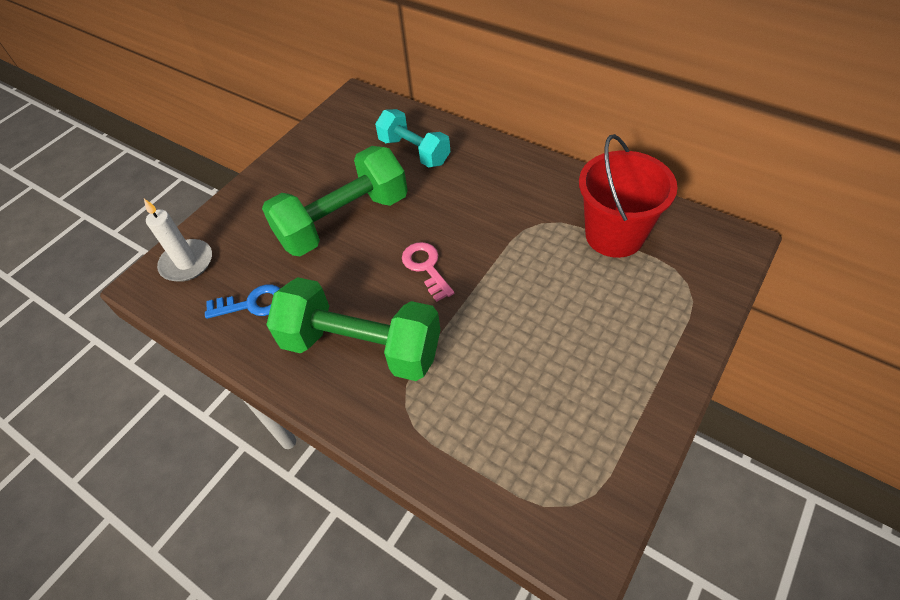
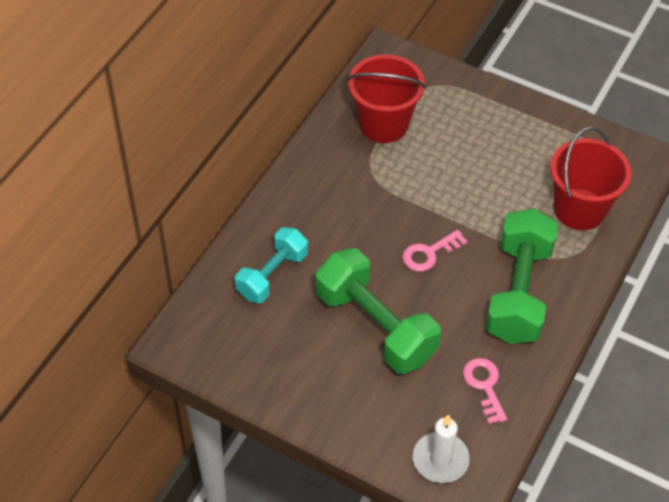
camera: 100 degrees left, 0 degrees up
blue key [205,284,280,319] -> pink key [463,358,507,424]
none -> red bucket [550,127,631,230]

